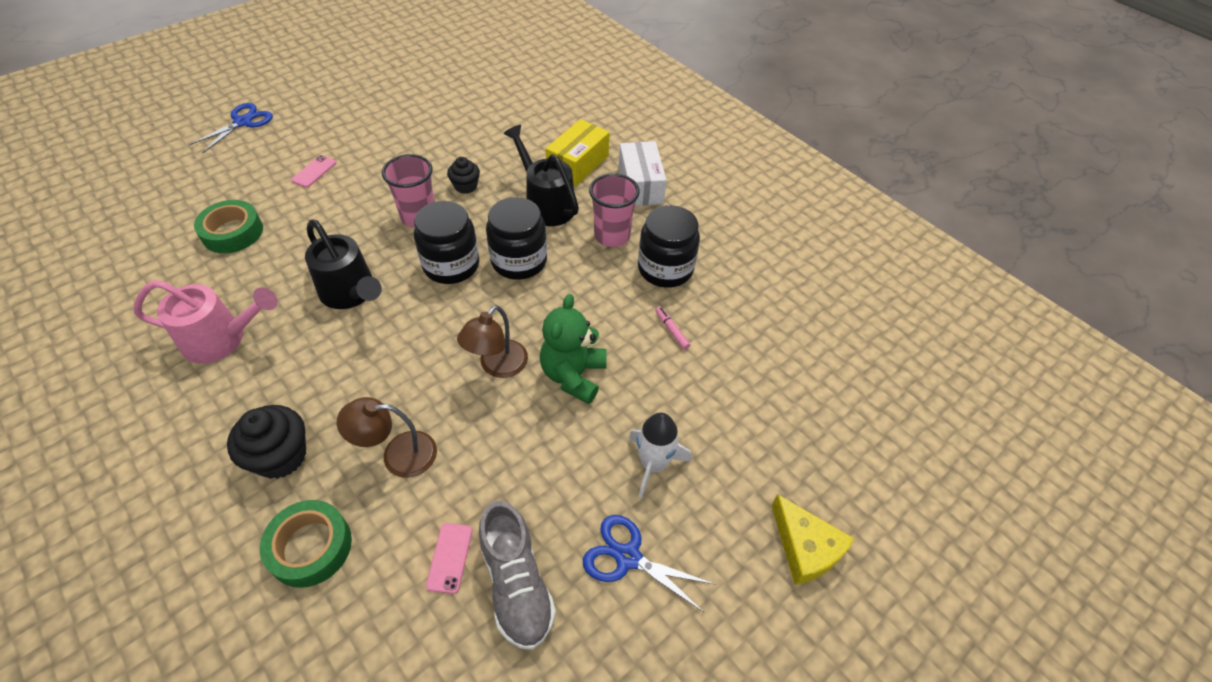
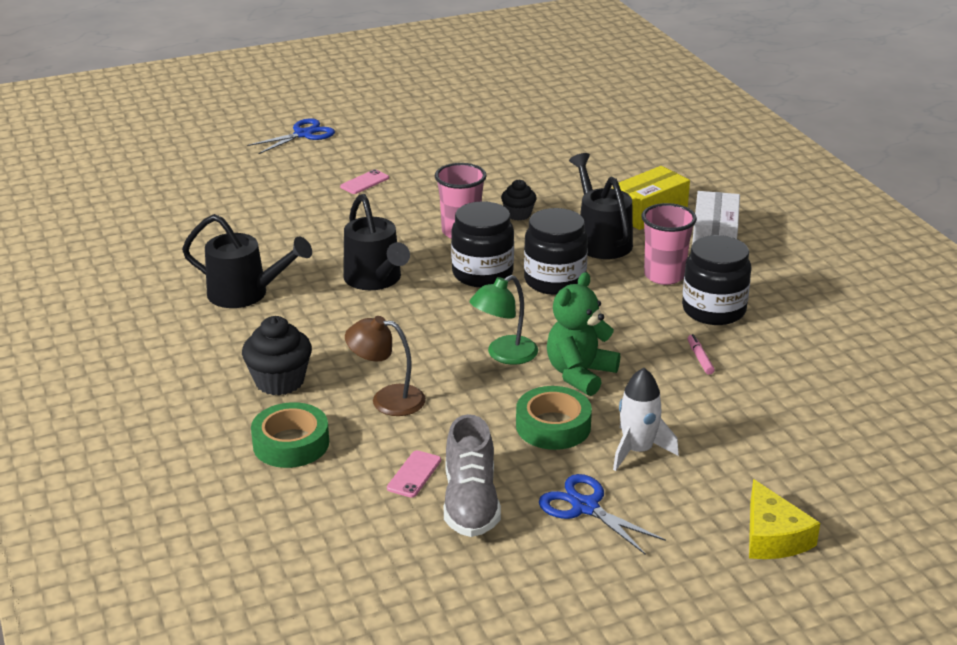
camera: 20 degrees right, 20 degrees down
pink watering can [134,280,278,364] -> black watering can [182,214,312,308]
green tape [194,200,263,253] -> green tape moved to [516,386,592,450]
brown lamp [457,305,528,378] -> green lamp [470,275,538,365]

